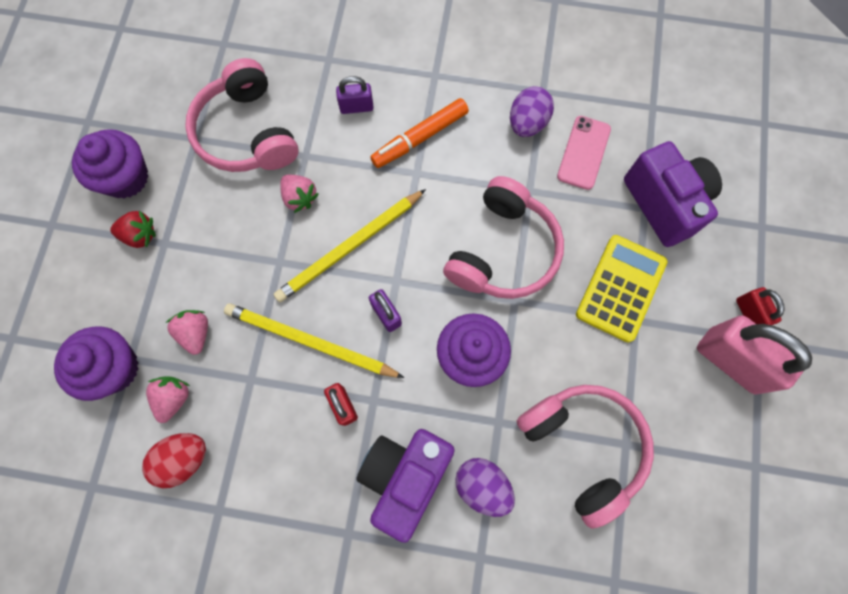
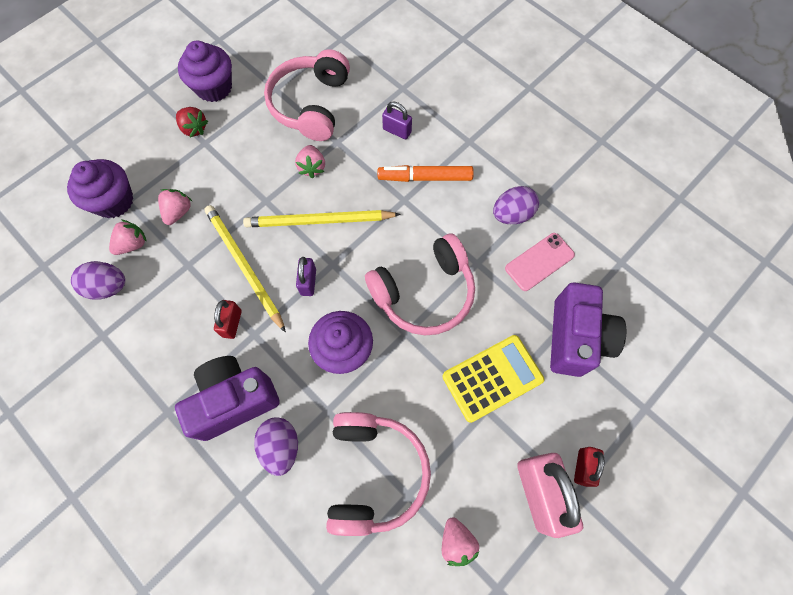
camera: 35 degrees right, 5 degrees down
red egg [142,433,206,488] -> purple egg [71,261,125,300]
none -> pink strawberry [442,517,480,566]

